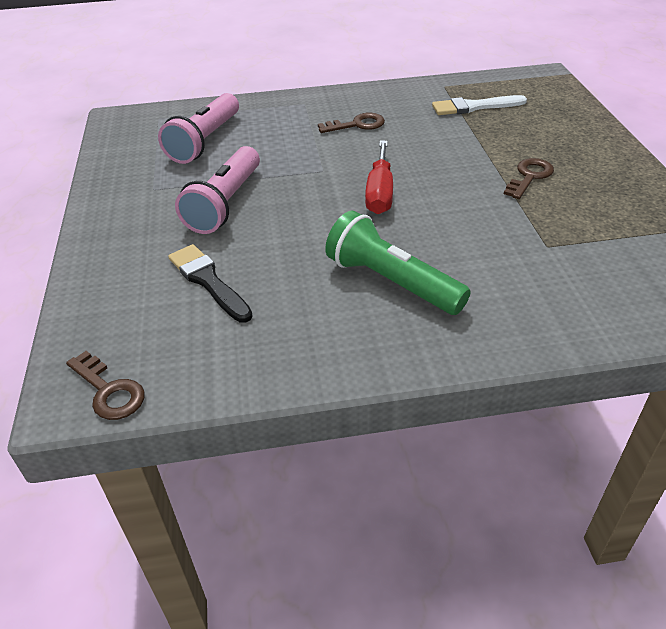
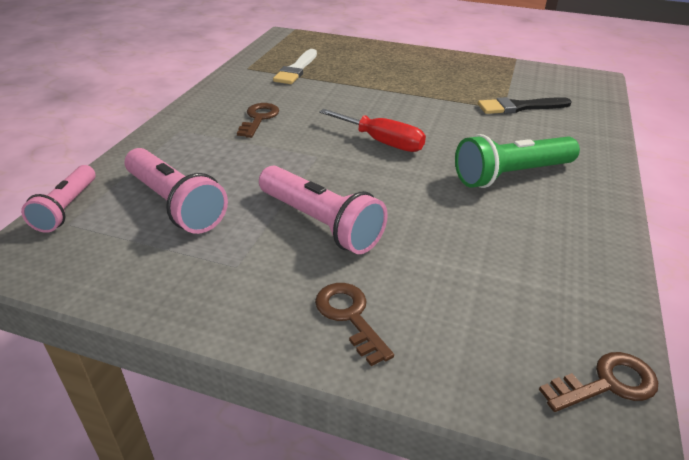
camera: 65 degrees left, 5 degrees down
black brush [168,244,253,323] -> black brush moved to [478,97,572,114]
brown key [504,158,554,199] -> brown key moved to [315,283,394,366]
none -> pink flashlight [21,165,96,233]

